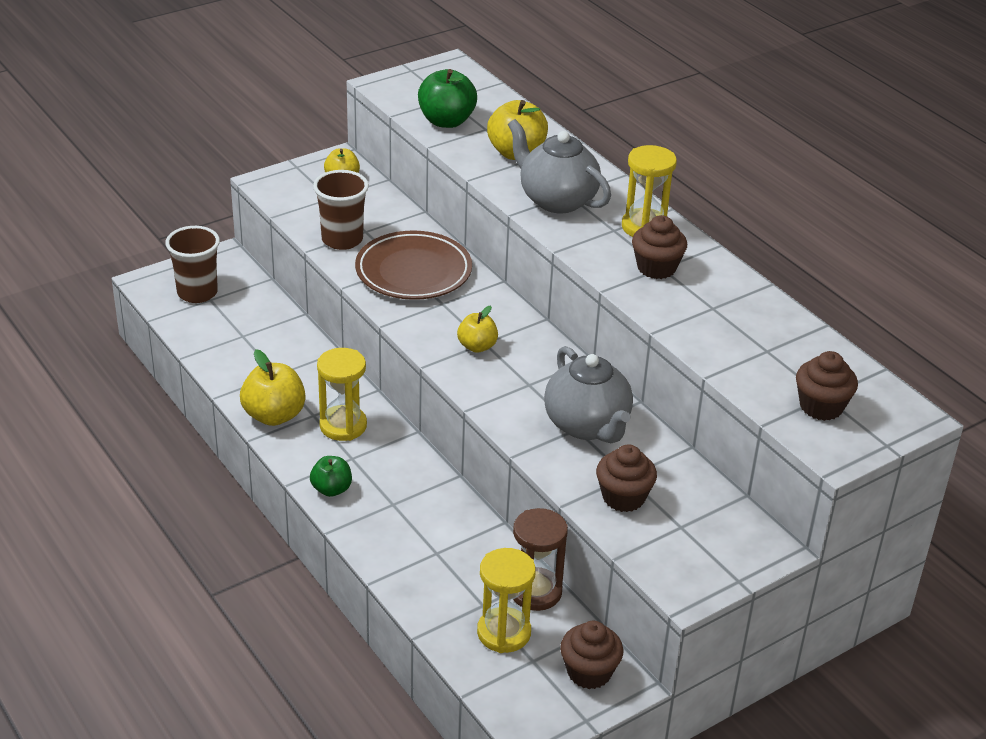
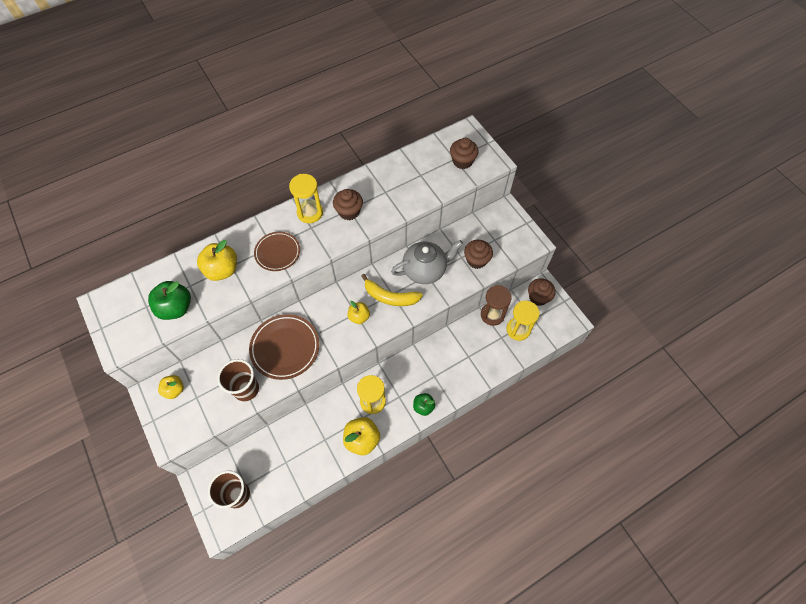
camera: 85 degrees left, 25 degrees up
grey teapot [508,119,611,213] -> brown plate [254,232,300,271]
none -> yellow banana [361,274,423,306]

